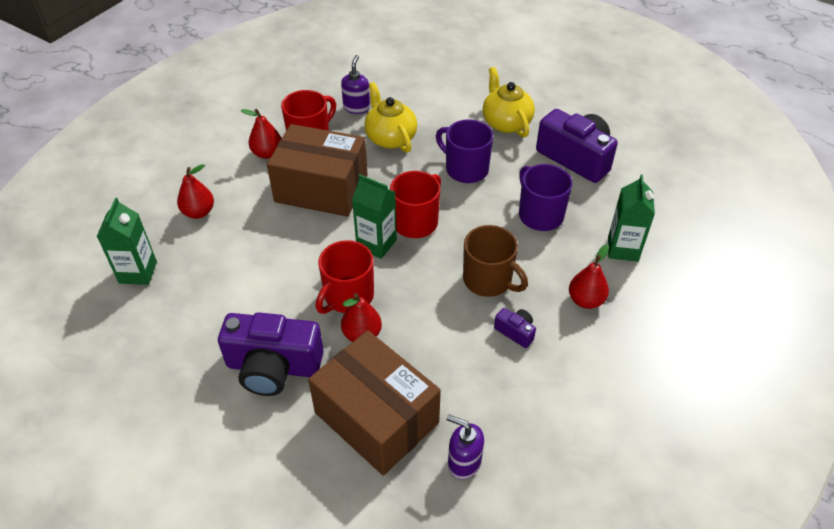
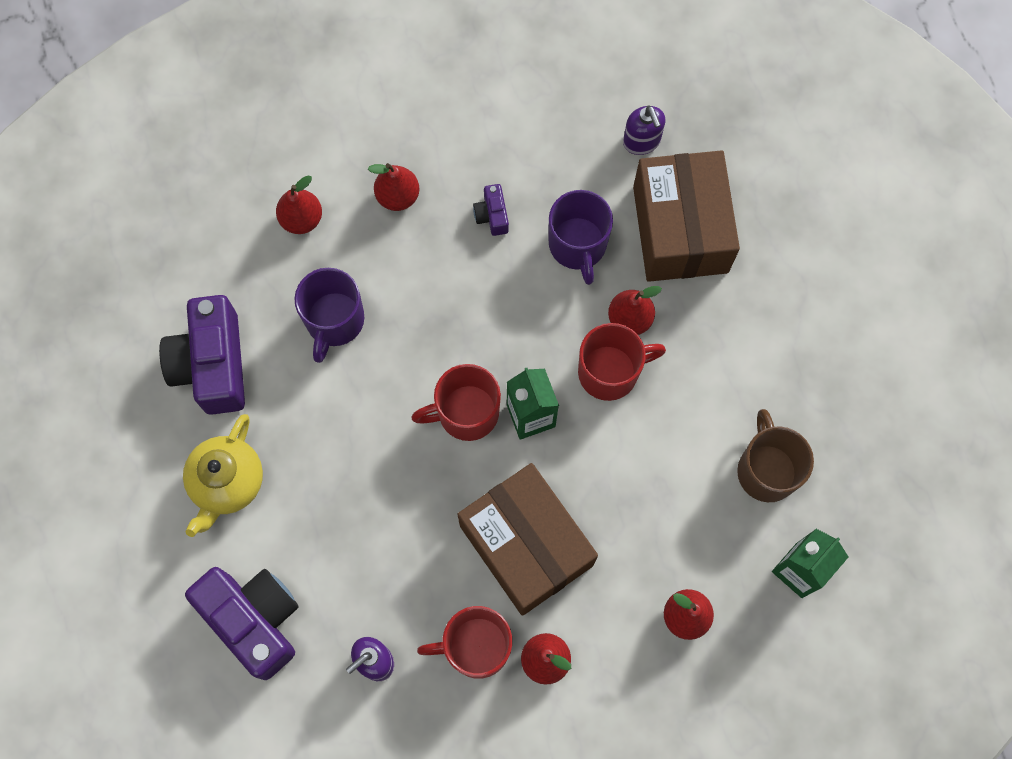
camera: 140 degrees left, 25 degrees up
purple camera [218,312,324,396] -> purple camera moved to [185,567,299,680]
yellow teapot [364,82,417,153] -> none
purple mug [436,119,493,183] -> purple mug moved to [549,190,613,285]
brown mug [463,225,528,297] -> brown mug moved to [737,409,814,502]
green carton [608,174,655,262] -> red pear [276,175,322,234]

